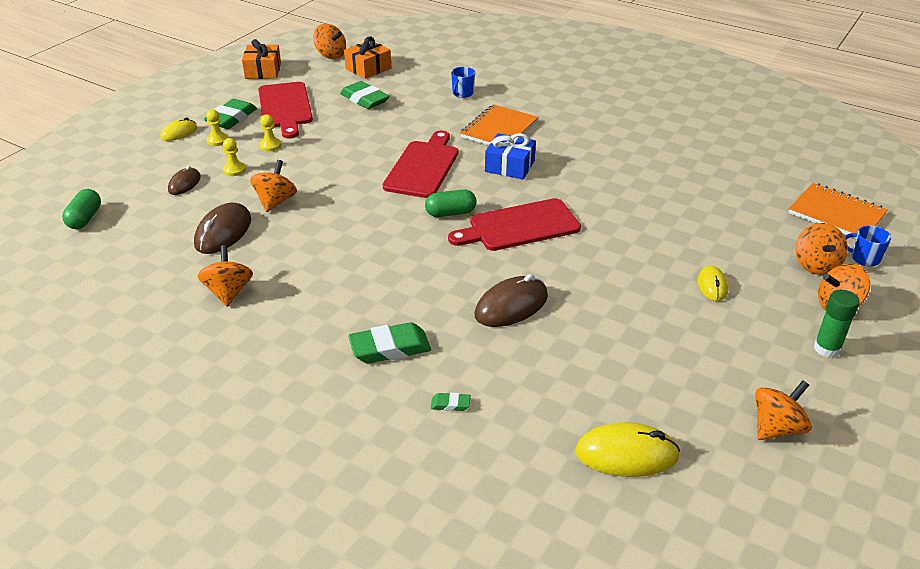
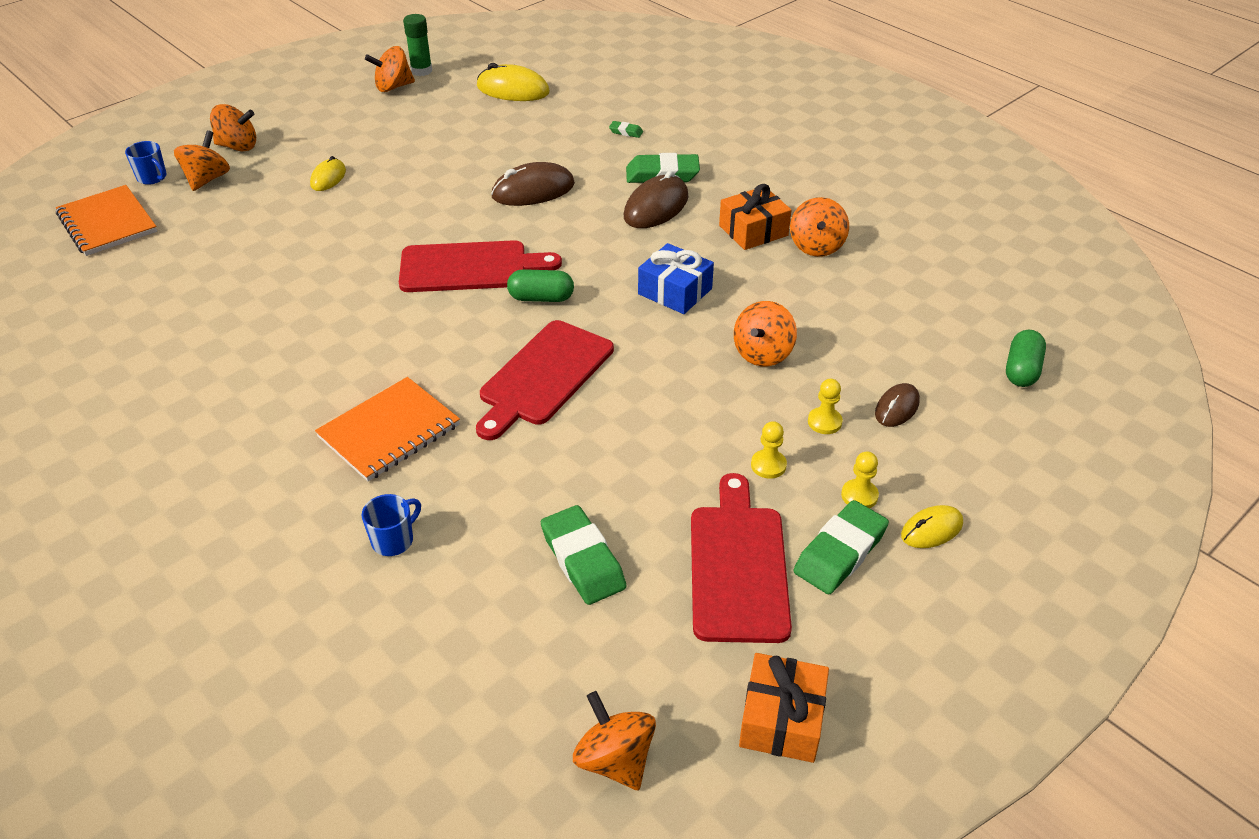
camera: 165 degrees left, 5 degrees up
brown mouse [194,203,251,254] -> brown mouse moved to [624,171,689,228]
orange gift [344,36,391,79] -> orange gift moved to [719,184,791,250]
blue gift [485,133,536,179] -> blue gift moved to [638,243,714,314]
green glue stick [814,290,859,358] -> green glue stick moved to [403,14,432,76]

